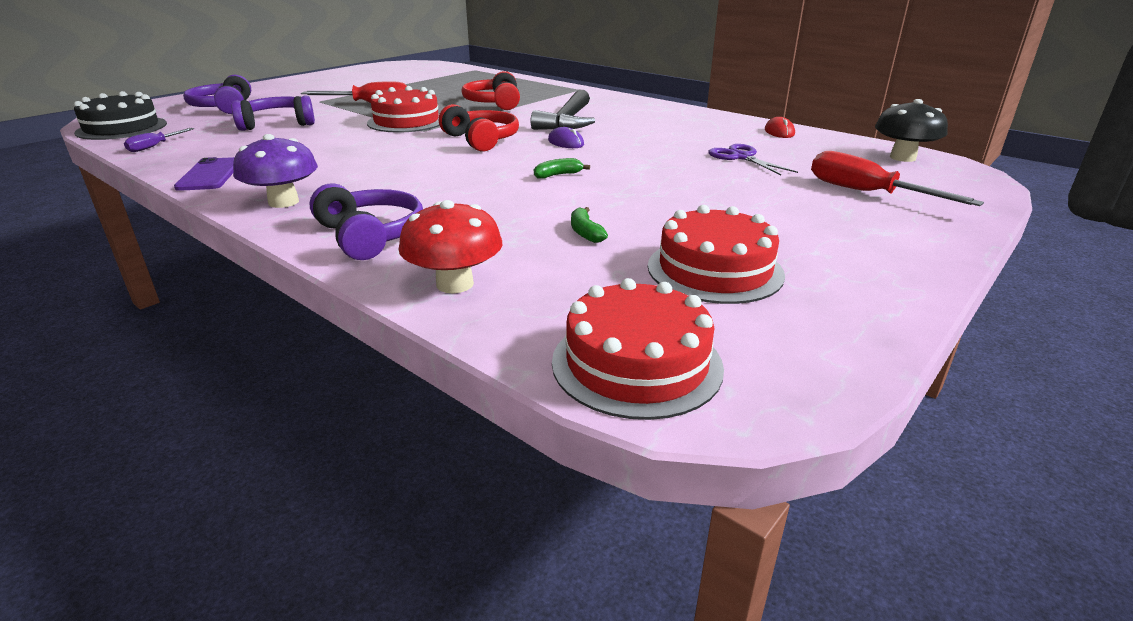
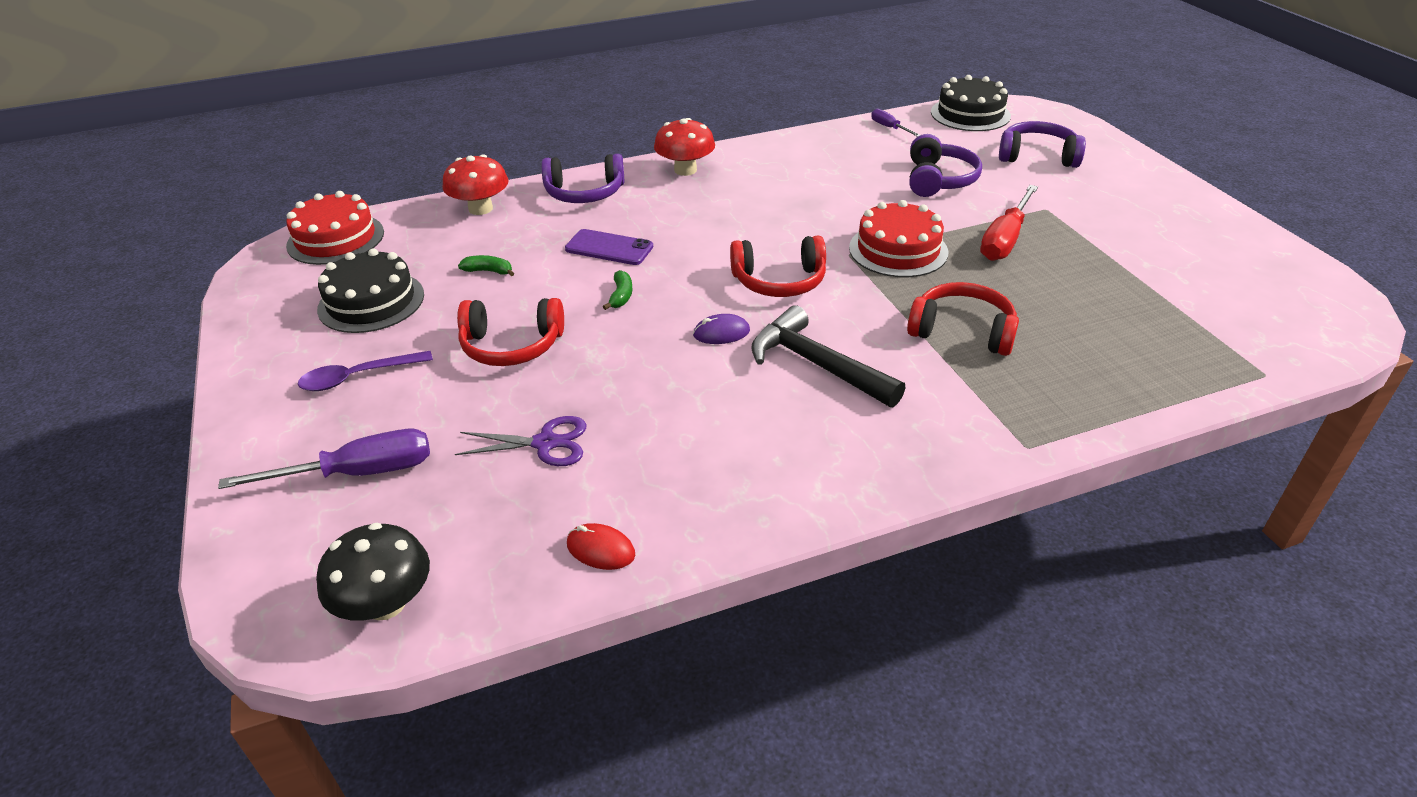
camera: 120 degrees right, 10 degrees up
purple phone [174,157,234,191] -> purple phone moved to [565,229,653,265]
purple mushroom [233,134,318,208] -> red mushroom [654,118,715,176]
red cake [648,205,785,304] -> black cake [317,248,424,333]
red screwdriver [811,151,984,206] -> purple screwdriver [218,429,430,489]
none -> purple spoon [298,351,433,391]
none -> red headphones [457,298,564,366]

